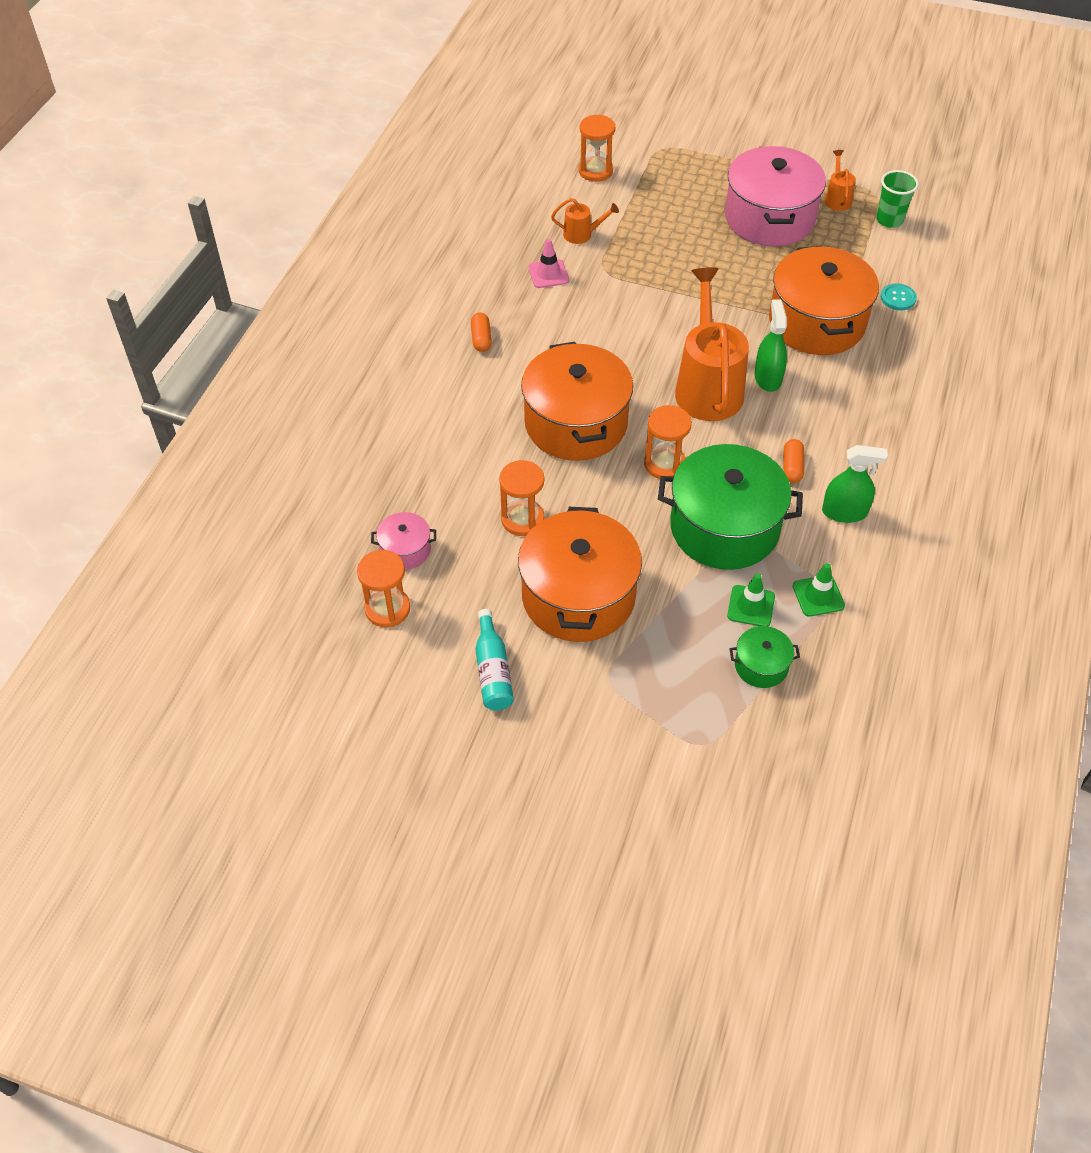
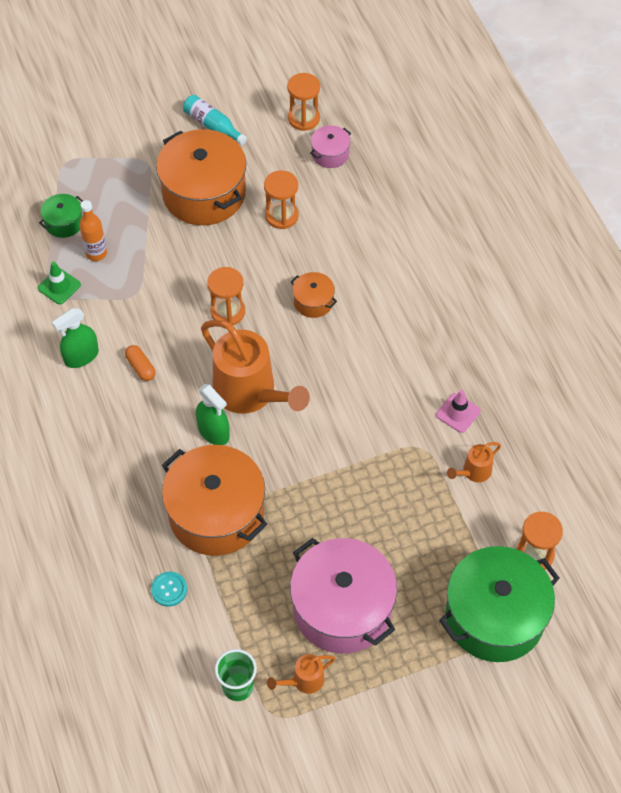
camera: 140 degrees right, 5 degrees up
orange capsule [471,313,492,352] -> none
orange pot [521,342,633,461] -> orange pot [291,272,337,318], size x0.46
green pot [658,444,803,570] -> green pot moved to [439,546,560,662]
green traffic cone [727,574,775,626] -> orange bottle [79,200,107,261]
orange watering can [824,150,856,211] -> orange watering can turned 105 degrees clockwise [267,654,335,694]

